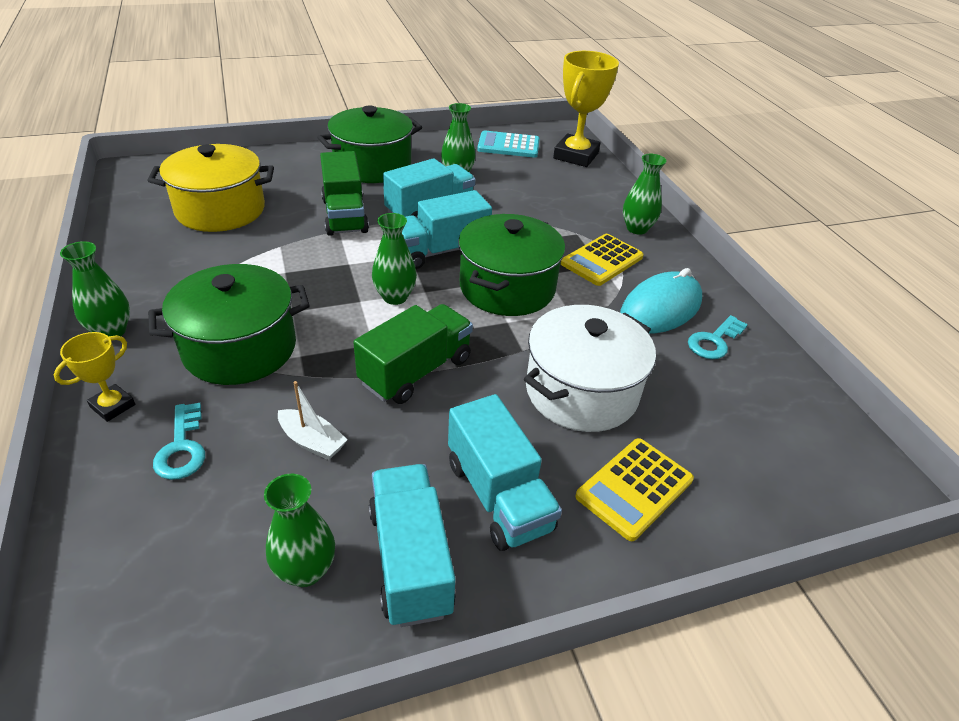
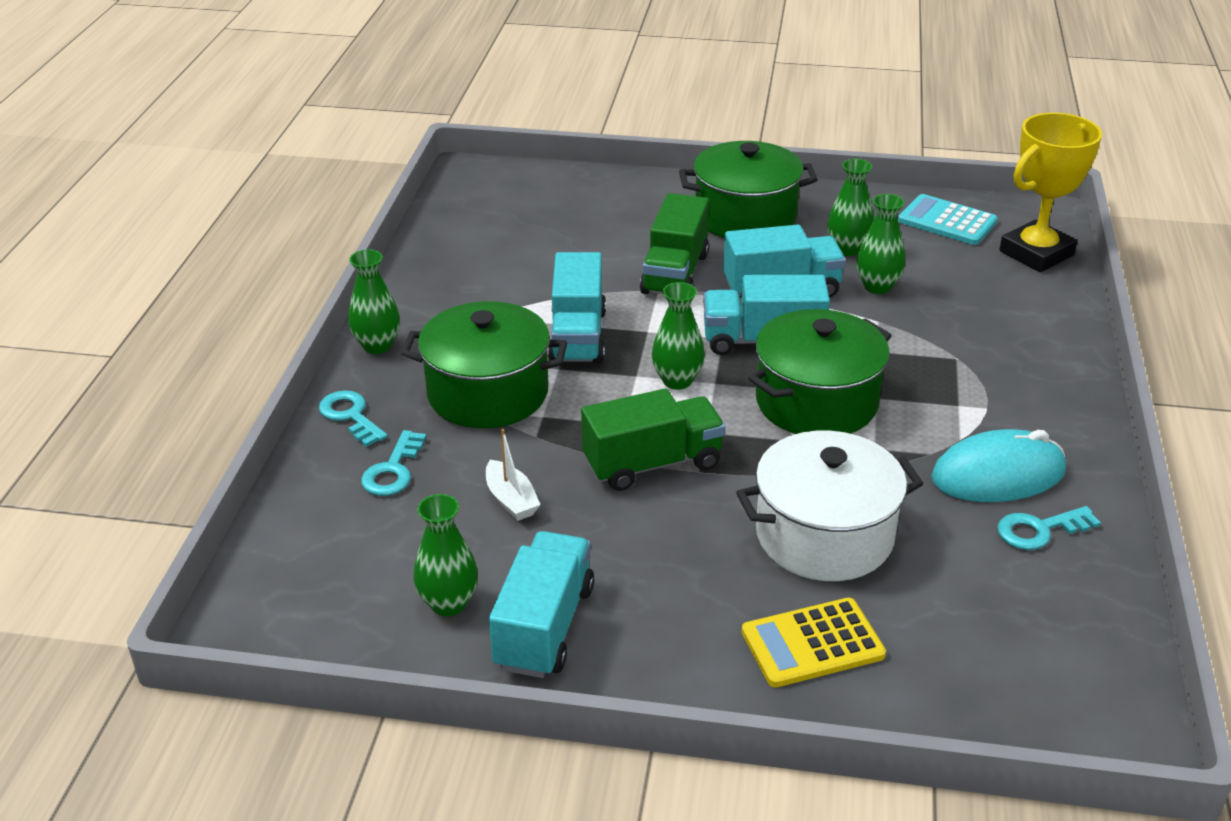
camera: 30 degrees right, 5 degrees down
yellow trophy [54,332,135,422] -> turquoise key [319,390,388,447]
yellow pot [147,144,274,232] -> none
turquoise truck [448,394,562,551] -> turquoise truck moved to [548,252,606,364]
yellow calculator [561,234,644,286] -> none
green vase [623,154,667,235] -> green vase moved to [856,194,905,294]

